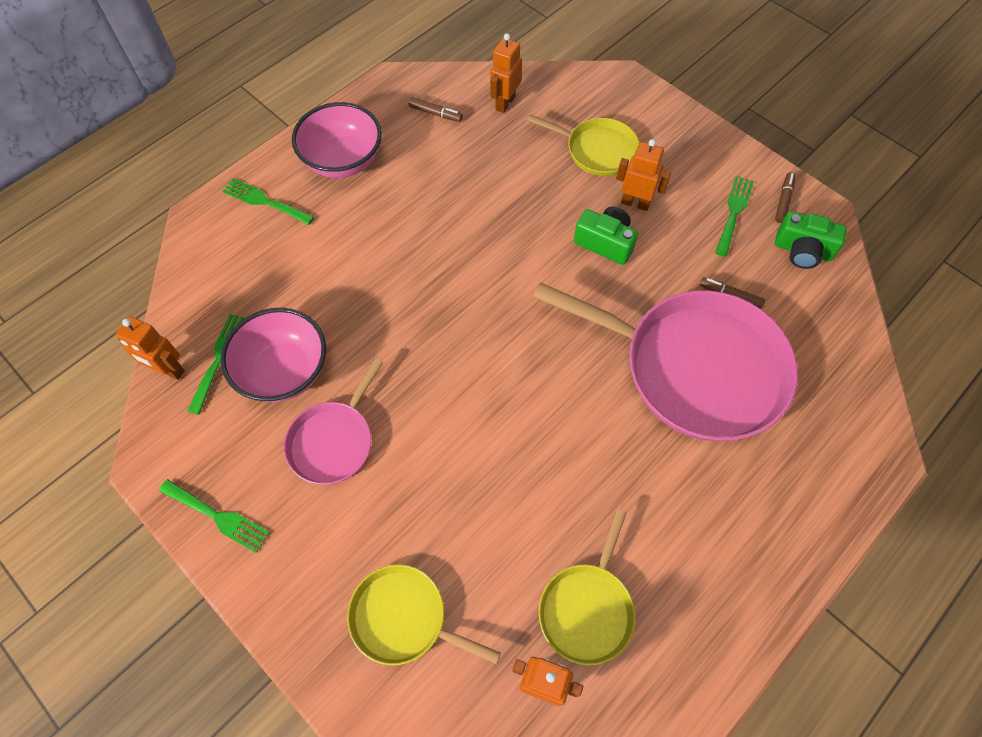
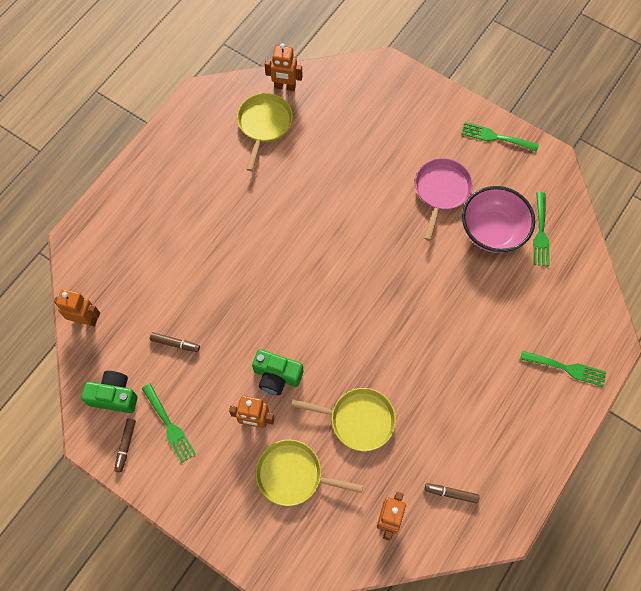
camera: 170 degrees right, 5 degrees up
orange robot [116,316,185,380] -> orange robot moved to [54,289,100,327]
pink bowl [292,102,382,178] -> none
yellow pan [347,564,501,666] -> yellow pan moved to [291,388,396,451]
pink pan [533,282,798,441] -> none
green fork [715,176,754,257] -> green fork turned 45 degrees counterclockwise [142,384,196,463]

